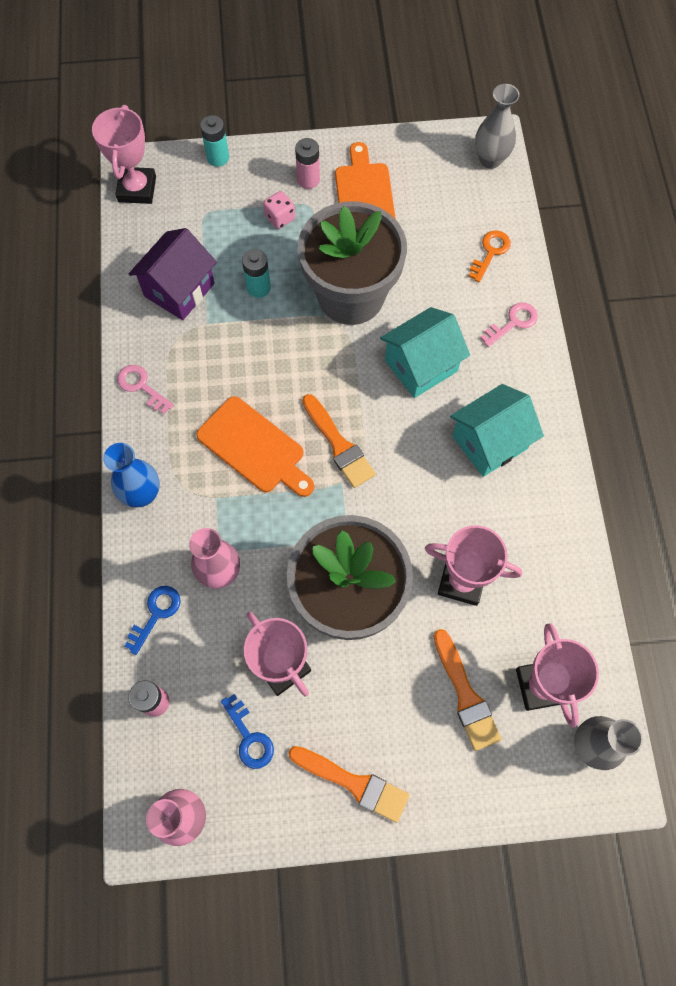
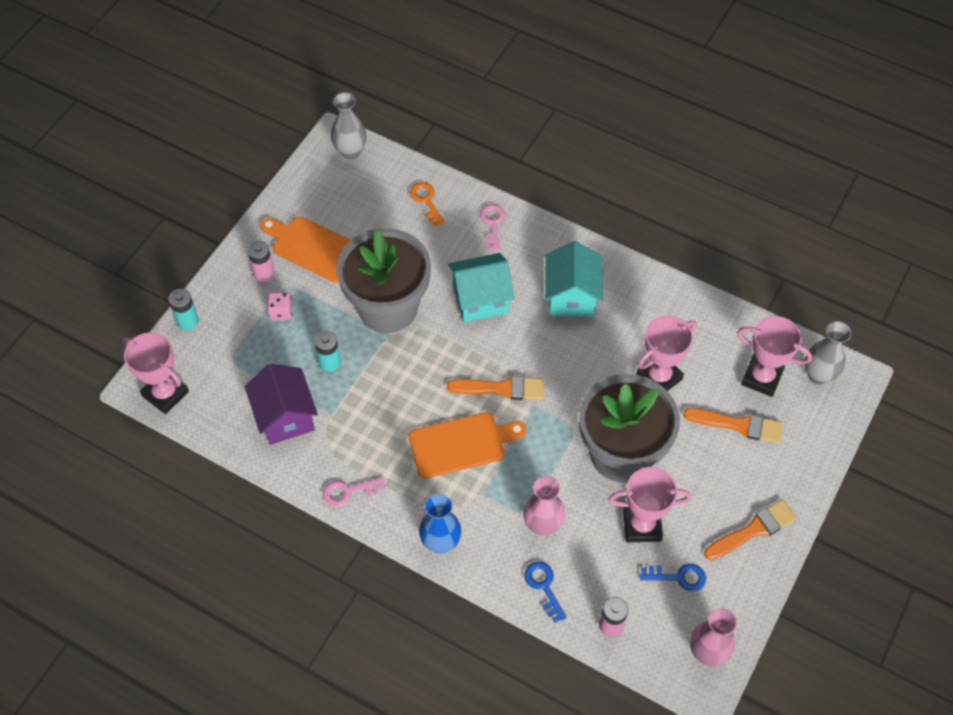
camera: 55 degrees left, 10 degrees down
turquoise house [380,307,470,398] -> turquoise house turned 75 degrees clockwise [448,253,514,323]

